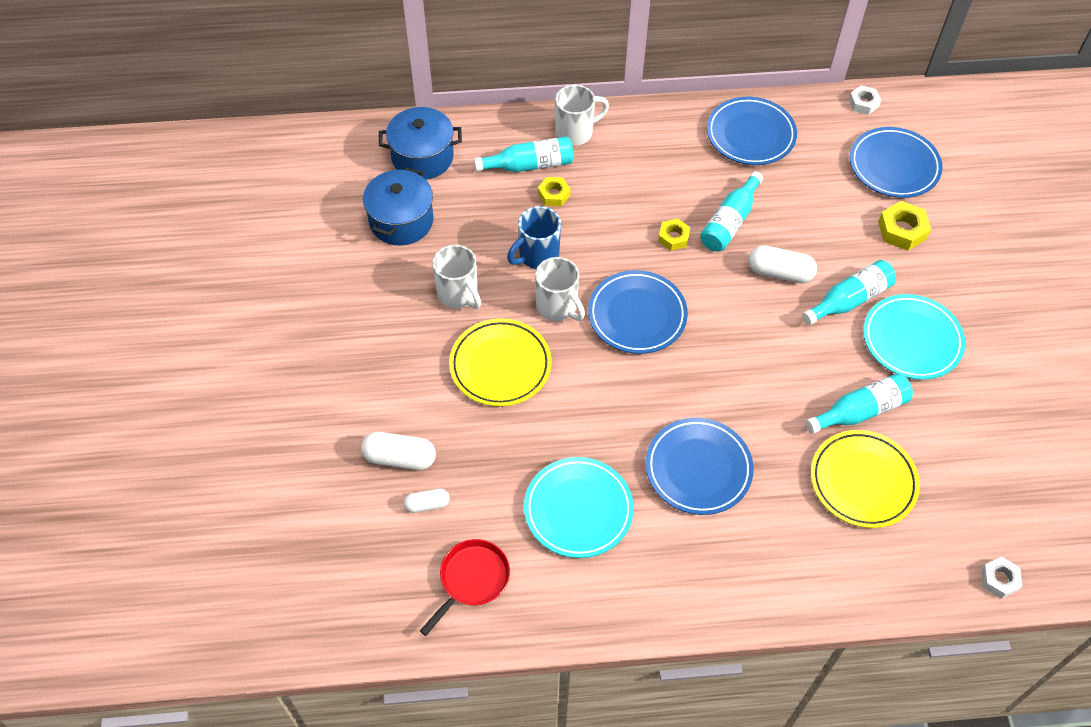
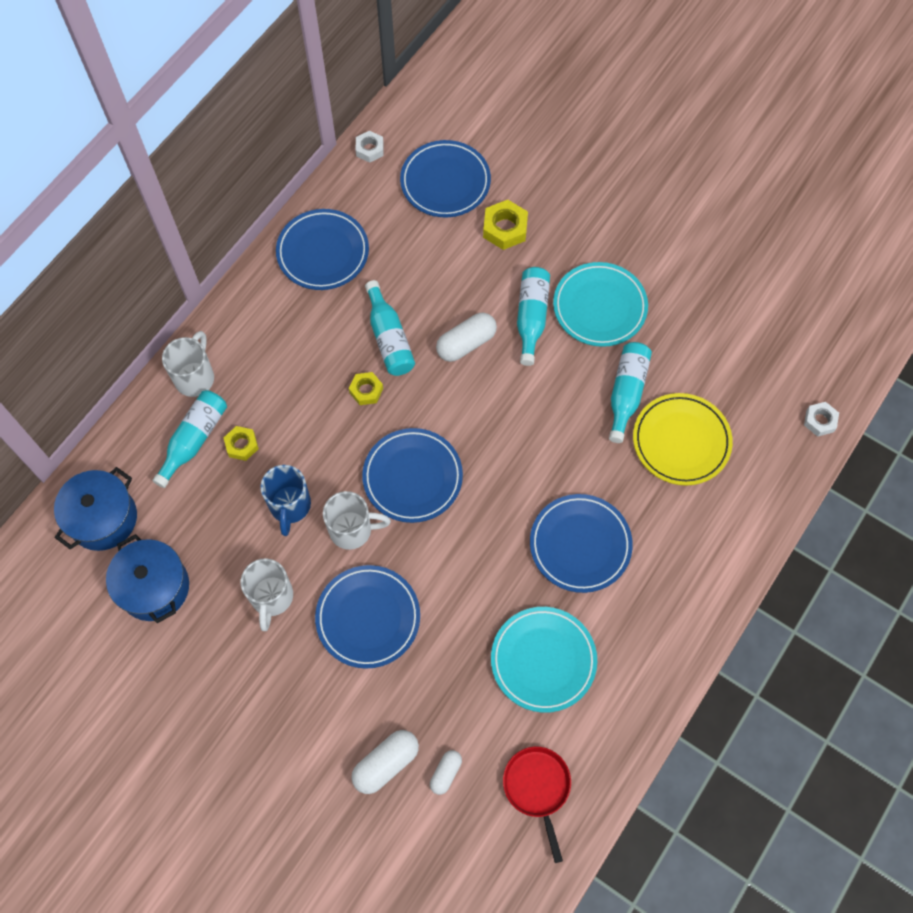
camera: 50 degrees left, 10 degrees up
white mug [432,245,481,309] -> white mug turned 90 degrees clockwise [241,558,293,631]
yellow plate [449,318,552,406] -> blue plate [315,565,420,669]

